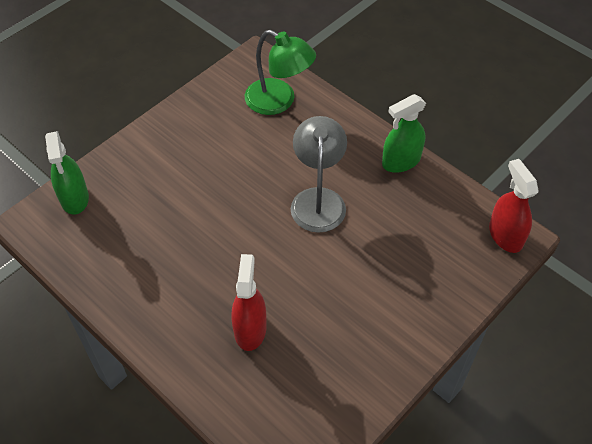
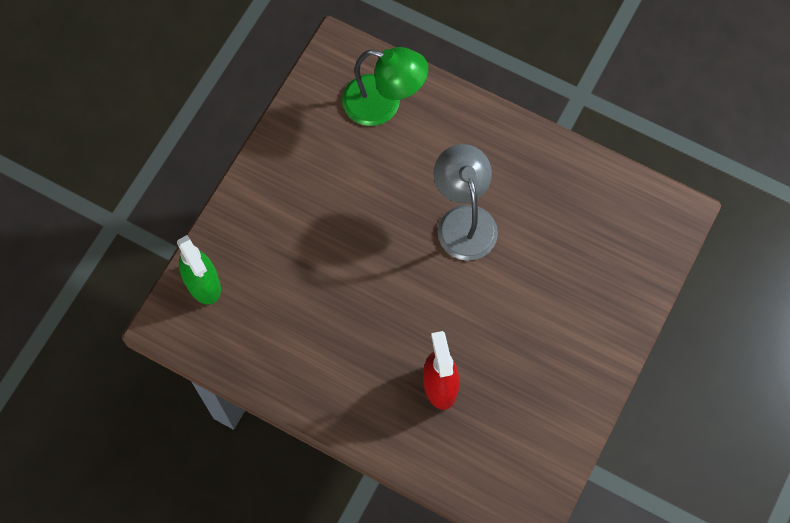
camera: 15 degrees left, 15 degrees up
green spray bottle [382,94,426,173] -> none
red spray bottle [489,159,538,253] -> none

